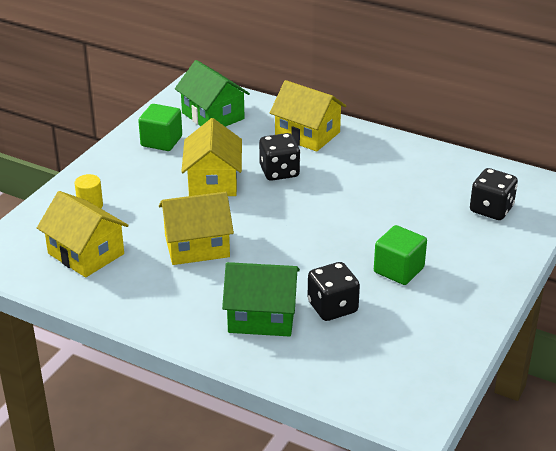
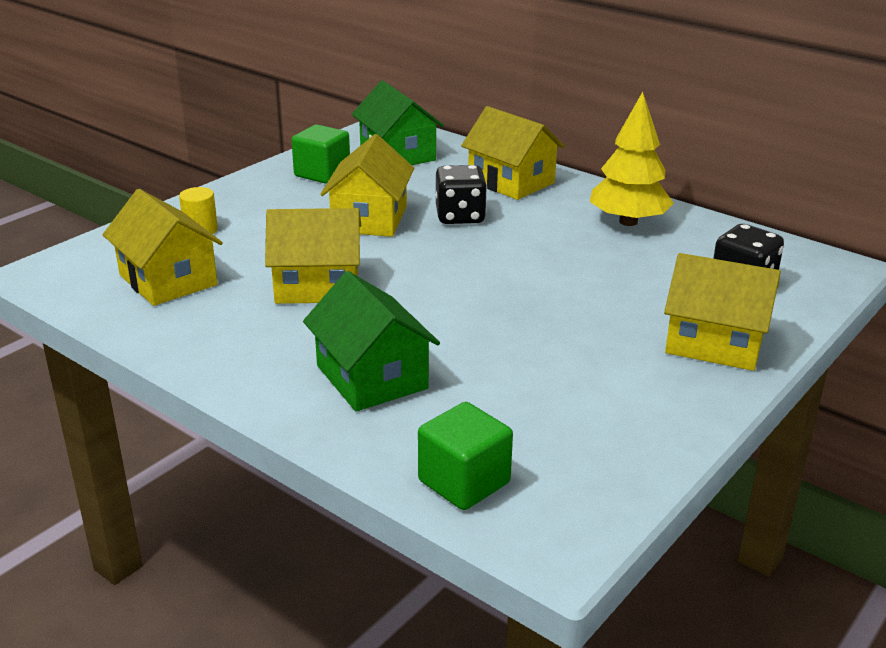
camera: 10 degrees right, 5 degrees down
green house [222,262,300,337] -> green house turned 45 degrees clockwise [303,271,440,412]
black dice [308,262,360,321] -> none
green cube [374,225,427,285] -> green cube moved to [418,402,513,510]
none -> yellow tree [590,92,674,226]
none -> yellow house [664,253,781,371]

